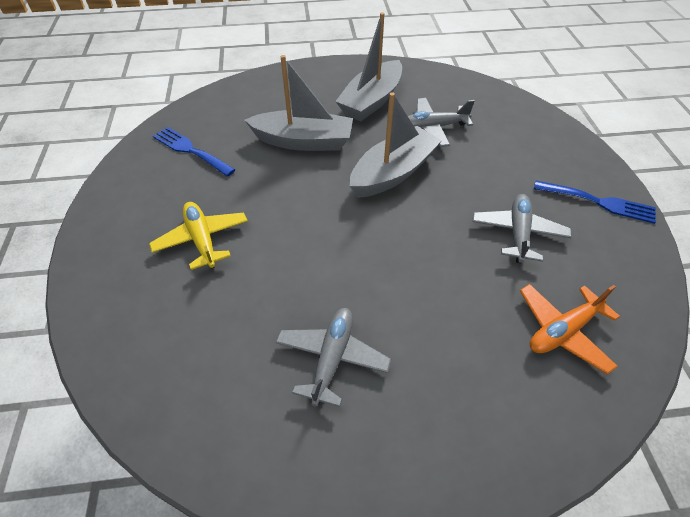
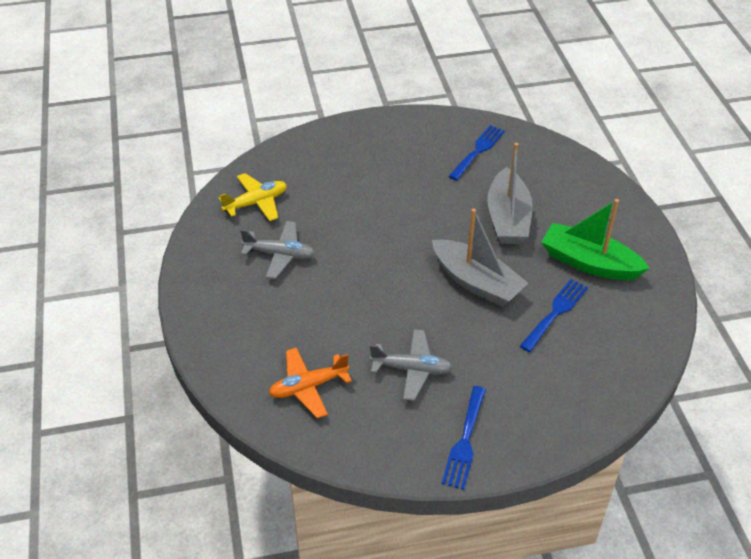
camera: 85 degrees right, 5 degrees down
yellow plane [149,202,248,270] -> yellow plane moved to [219,173,287,221]
grey boat [335,12,402,122] -> green boat [541,199,650,280]
grey plane [408,98,474,147] -> blue fork [520,279,588,352]
orange plane [520,284,620,374] -> orange plane turned 75 degrees counterclockwise [269,347,352,418]

